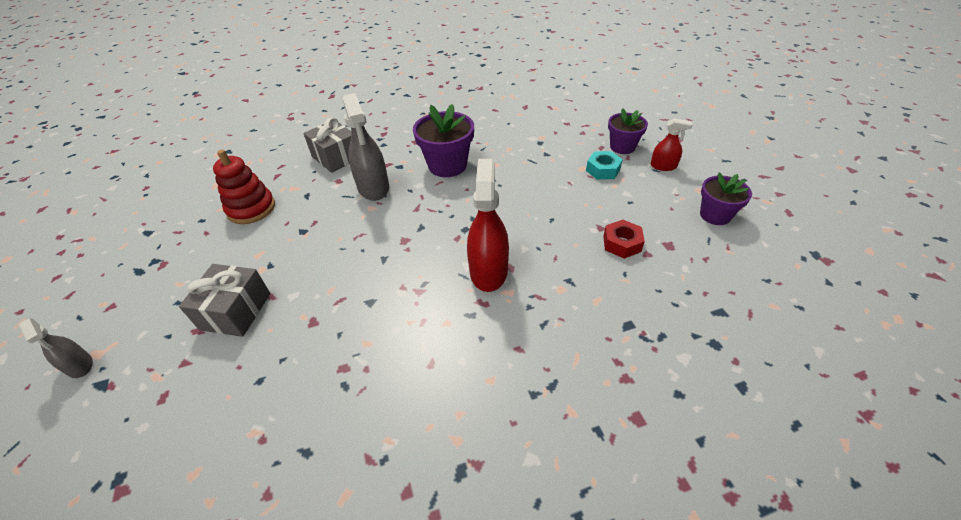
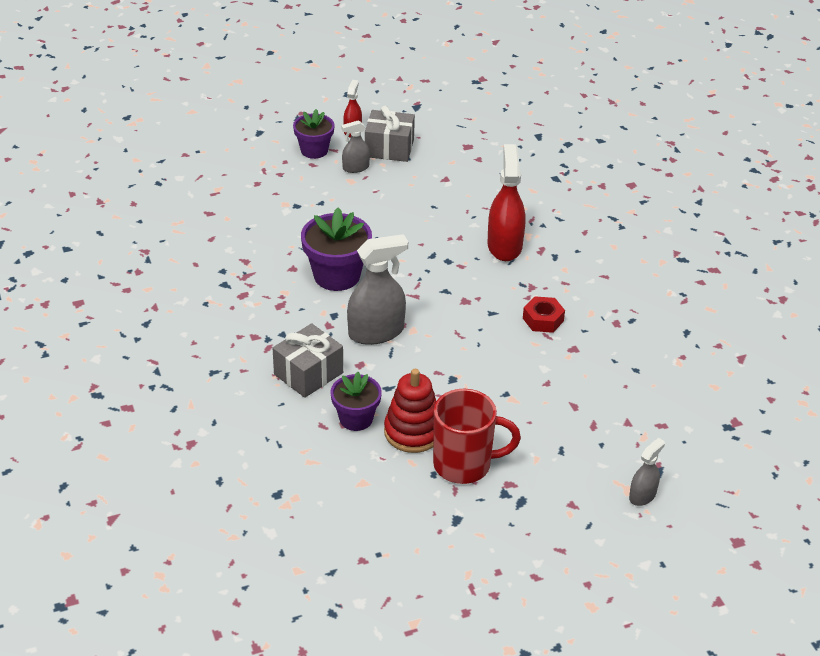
camera: 95 degrees left, 5 degrees down
grey gift [179,264,270,337] -> grey gift moved to [365,106,415,162]
red spray bottle [467,159,509,292] -> red spray bottle turned 90 degrees clockwise [487,144,525,261]
turquoise nut [586,151,623,180] -> grey spray bottle [341,120,370,173]
red nut [603,220,645,259] -> red nut moved to [523,296,565,333]
purple flower pot [700,172,752,225] -> purple flower pot moved to [331,372,382,431]
none -> red mug [433,389,521,484]

